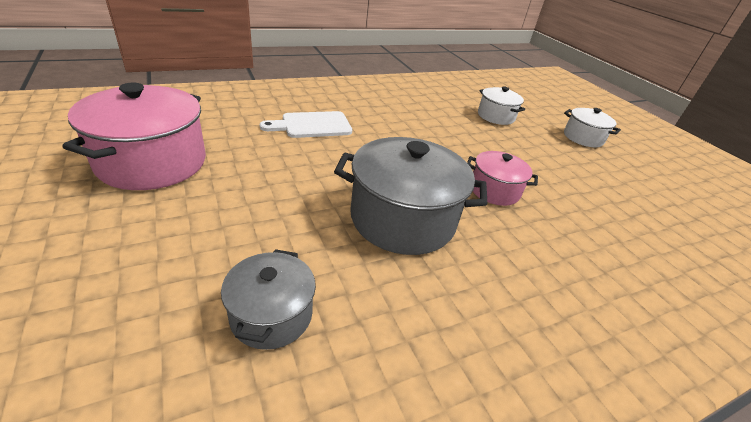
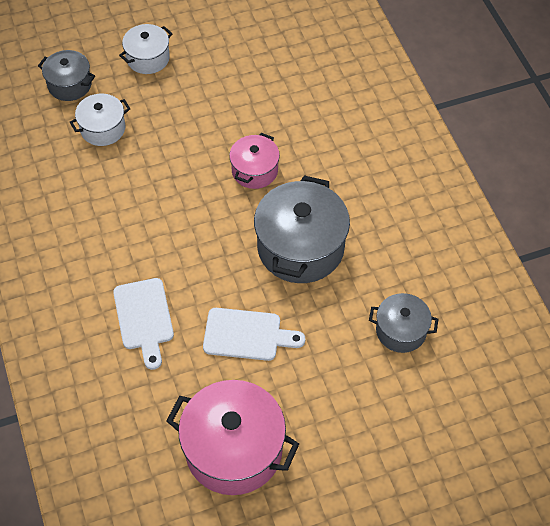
camera: 80 degrees left, 20 degrees up
none -> grey pot [38,50,95,101]
none -> white cutting board [203,308,305,361]

